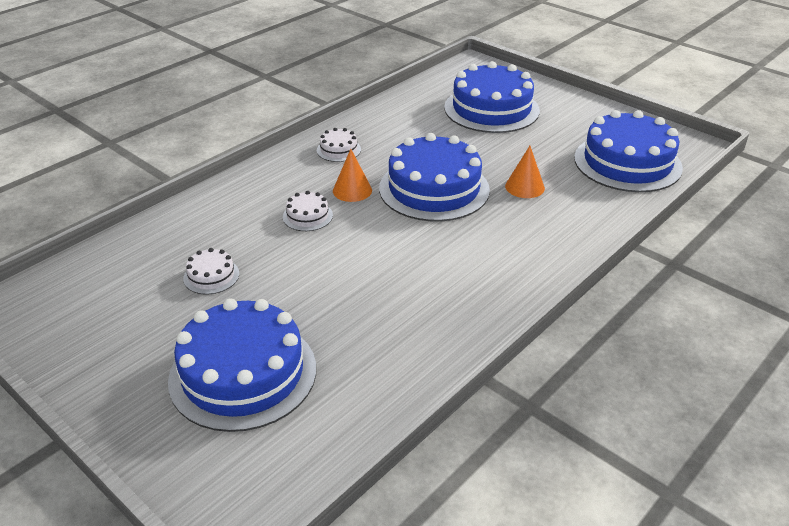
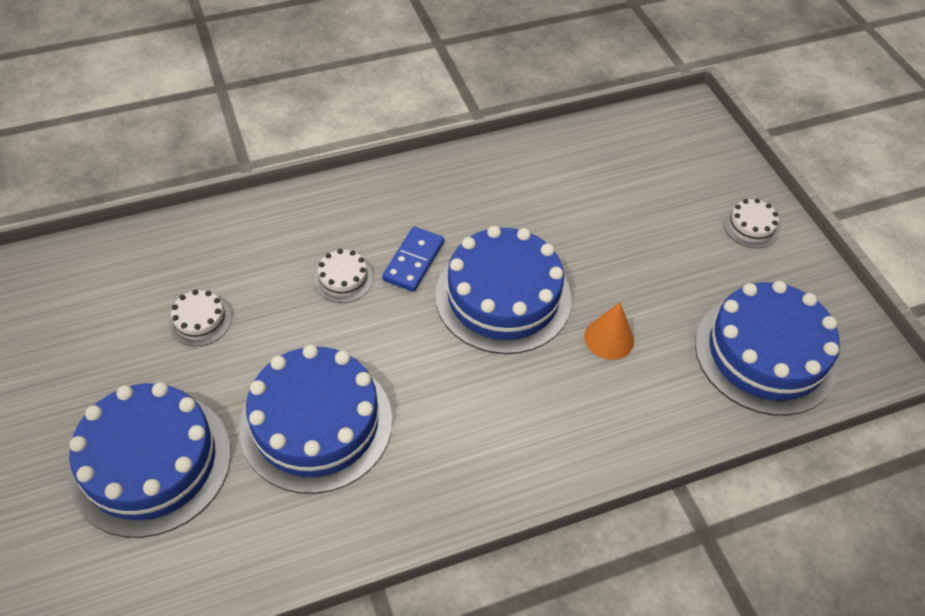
camera: 25 degrees right, 15 degrees up
white cake [317,128,361,162] -> white cake moved to [723,199,779,248]
orange cone [333,149,372,202] -> blue domino [382,227,444,292]
blue cake [444,61,540,133] -> blue cake moved to [239,345,392,494]

